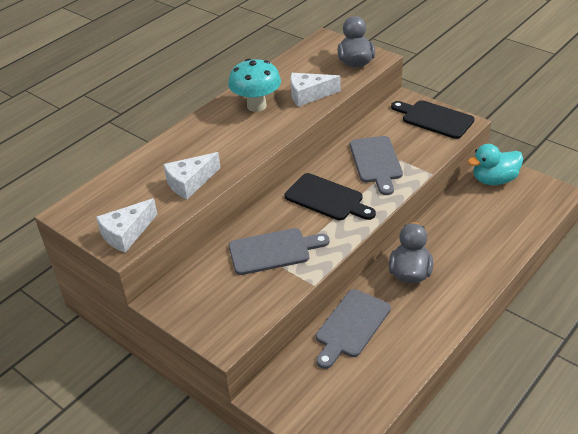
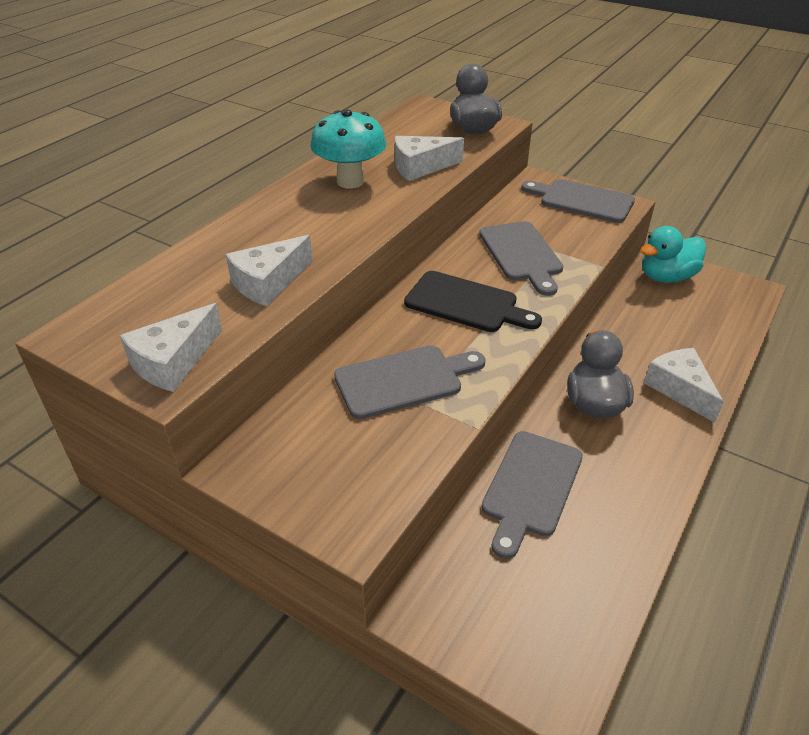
camera: 10 degrees left, 0 degrees up
black cutting board [391,100,474,139] -> grey cutting board [521,179,635,223]
none -> white cheese [644,348,724,423]

